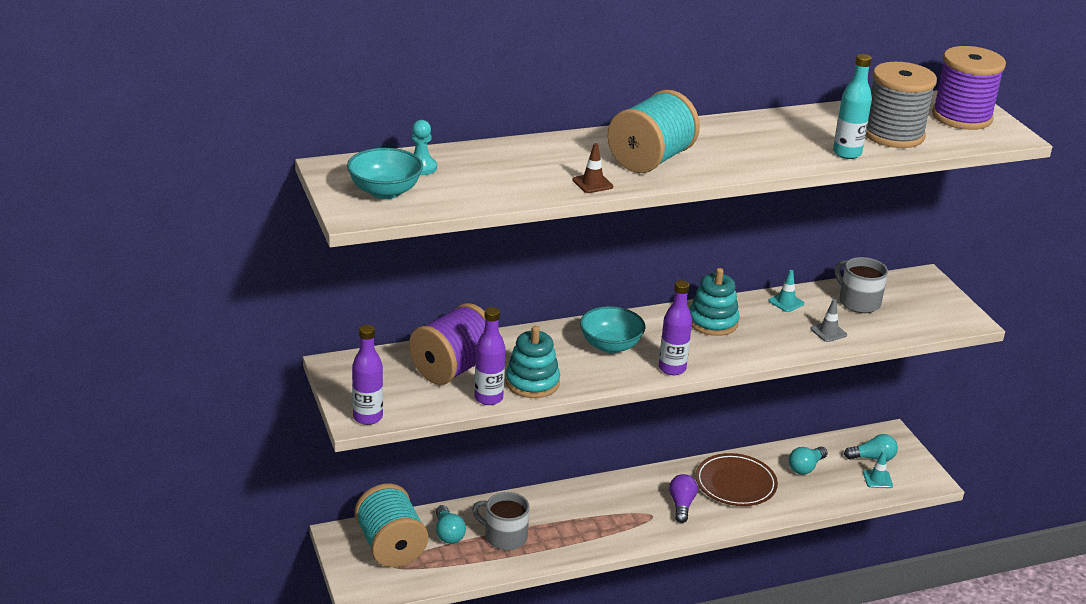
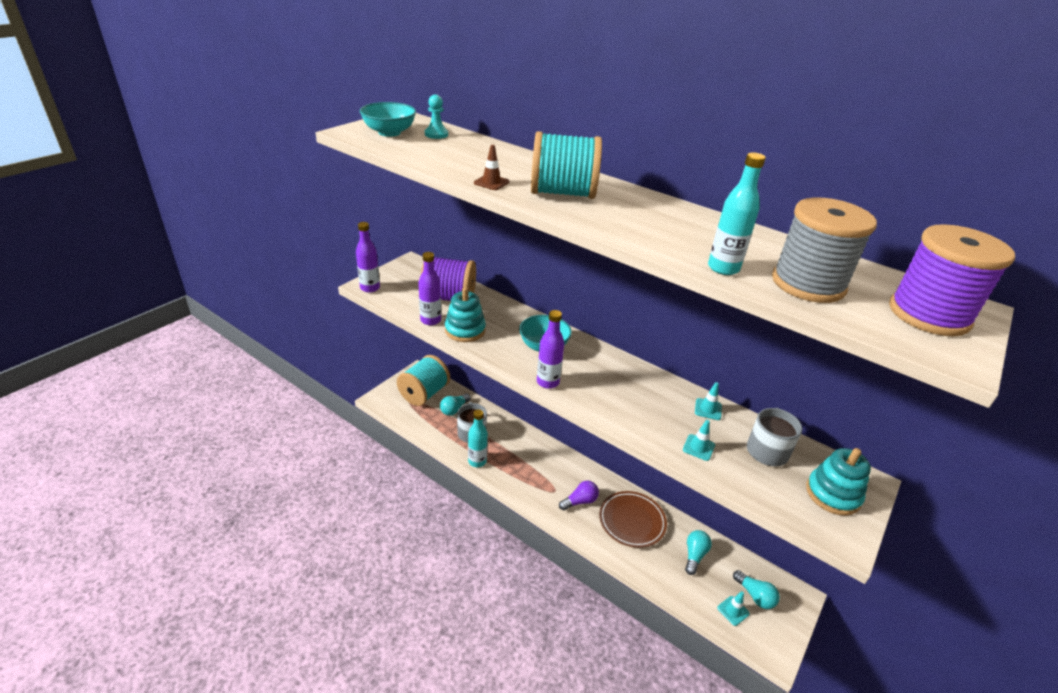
camera: 55 degrees right, 5 degrees up
turquoise stacking toy [689,268,740,336] -> turquoise stacking toy moved to [806,448,871,516]
turquoise light bulb [789,447,828,475] -> turquoise light bulb turned 105 degrees clockwise [685,530,712,575]
grey traffic cone [811,299,847,342] -> turquoise traffic cone [683,420,715,461]
none -> turquoise bottle [468,409,488,467]

